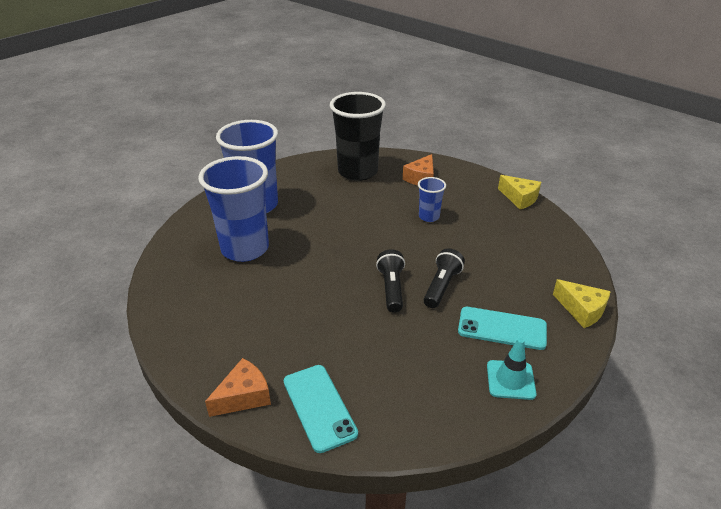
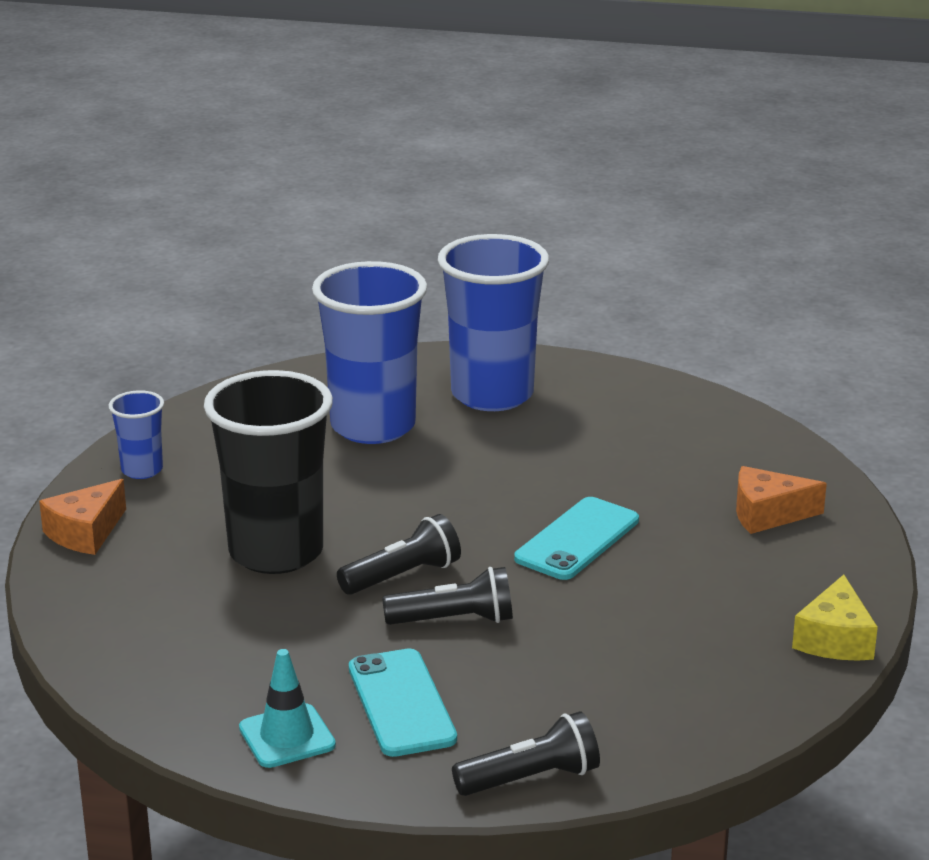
camera: 60 degrees right, 10 degrees down
orange cheese [205,358,271,417] -> orange cheese turned 105 degrees clockwise [39,479,126,555]
turquoise phone [284,365,358,453] -> turquoise phone moved to [514,497,639,580]
black cup [330,92,386,181] -> black cup moved to [204,370,333,574]
blue cup [418,177,446,222] -> blue cup moved to [109,390,164,479]
yellow cheese [553,279,611,328] -> black flashlight [452,711,600,796]

